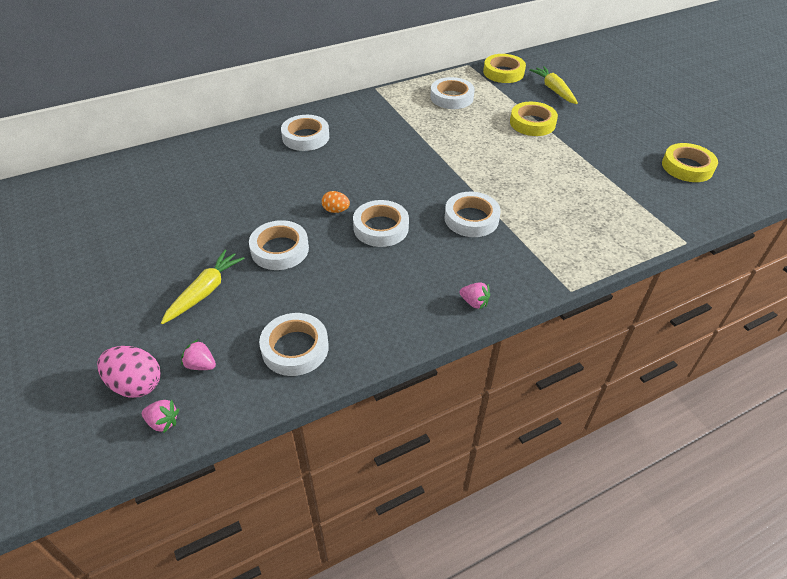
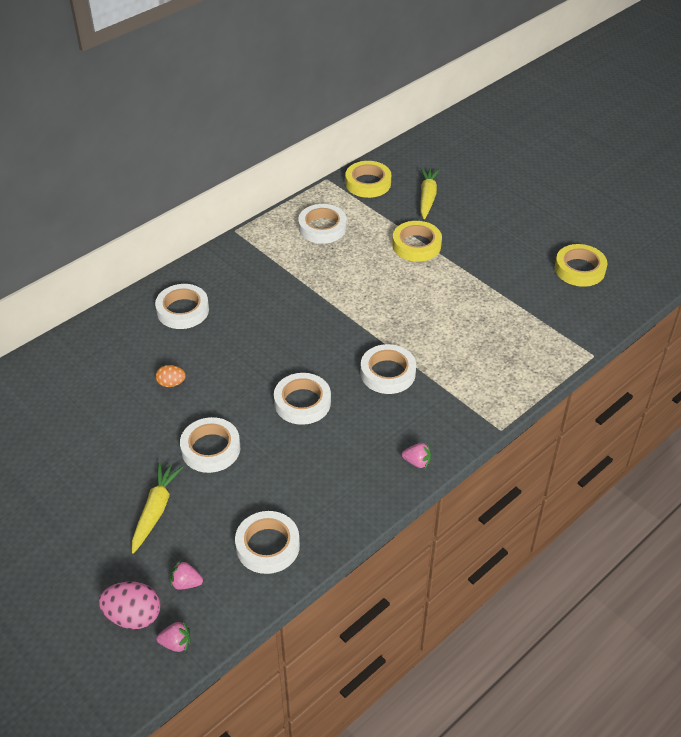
camera: 15 degrees left, 0 degrees up
orange egg [322,191,350,213] -> orange egg moved to [156,365,186,387]
yellow carrot [529,66,578,104] -> yellow carrot turned 45 degrees clockwise [420,167,440,219]

